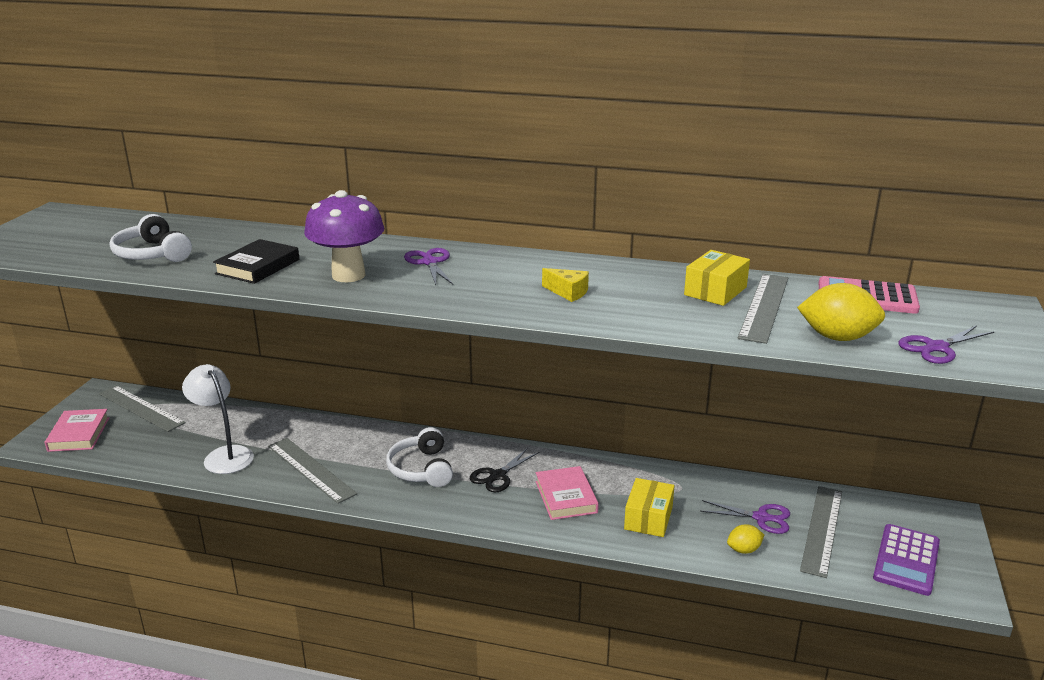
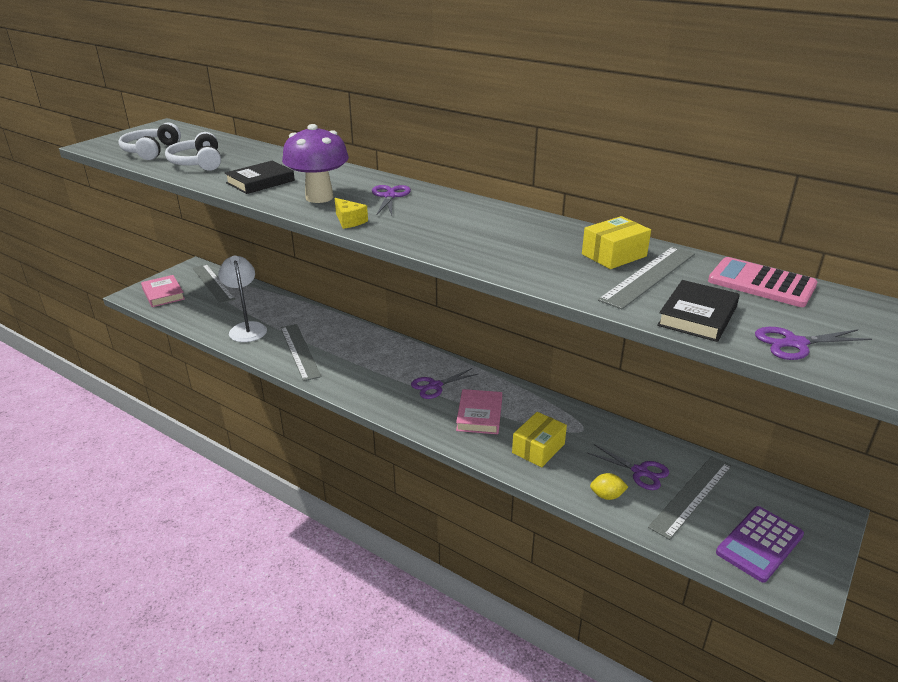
camera: 20 degrees right, 5 degrees up
pink book [45,409,109,452] -> pink book turned 45 degrees counterclockwise [141,275,185,307]
white headphones [386,427,453,487] -> white headphones moved to [118,122,181,160]
black scissors [470,448,539,492] -> purple scissors [411,368,478,399]
yellow cheese [542,268,589,302] -> yellow cheese moved to [335,198,368,229]
yellow lemon [797,283,885,341] -> black book [657,280,740,342]

